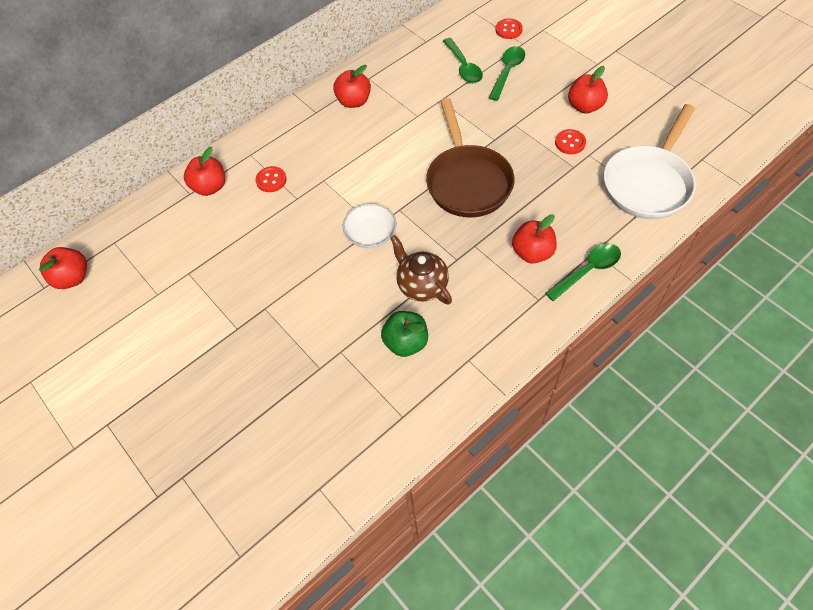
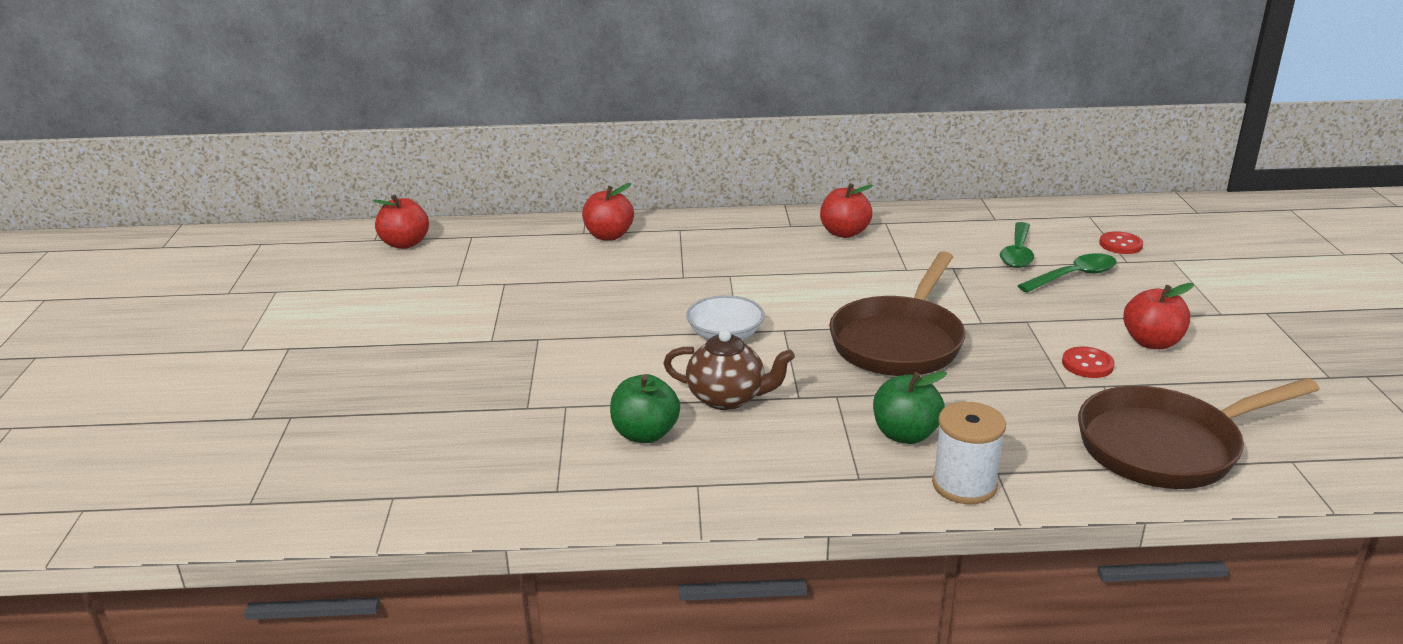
camera: 35 degrees right, 30 degrees down
red button [255,166,287,192] -> none
brown teapot [390,235,452,305] -> brown teapot turned 105 degrees clockwise [663,330,795,410]
red apple [512,214,557,264] -> green apple [873,371,947,444]
green spoon [545,243,621,301] -> white spool [932,402,1006,504]
white pan [604,104,696,219] -> brown pan [1078,378,1320,489]

